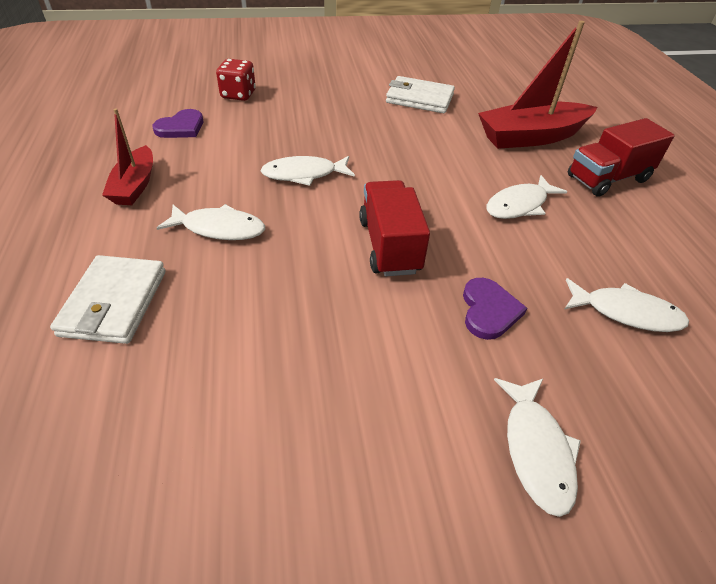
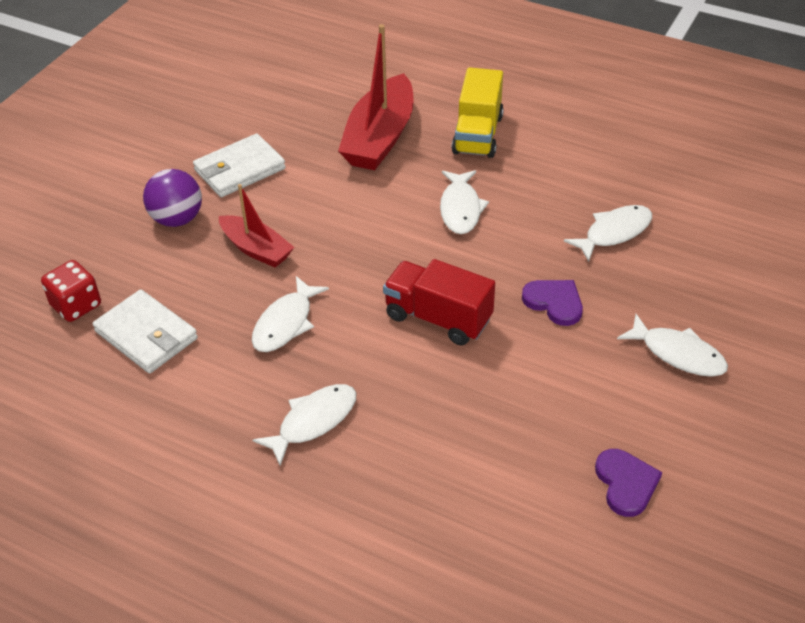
camera: 50 degrees left, 0 degrees up
white wallet [50,255,165,344] -> white wallet moved to [93,289,198,373]
red boat [102,108,153,205] -> red boat moved to [219,184,294,268]
purple heart [153,109,203,138] -> purple heart moved to [595,449,662,517]
red truck [568,118,675,197] -> yellow truck [452,67,504,158]
none -> purple ball [143,169,202,227]

